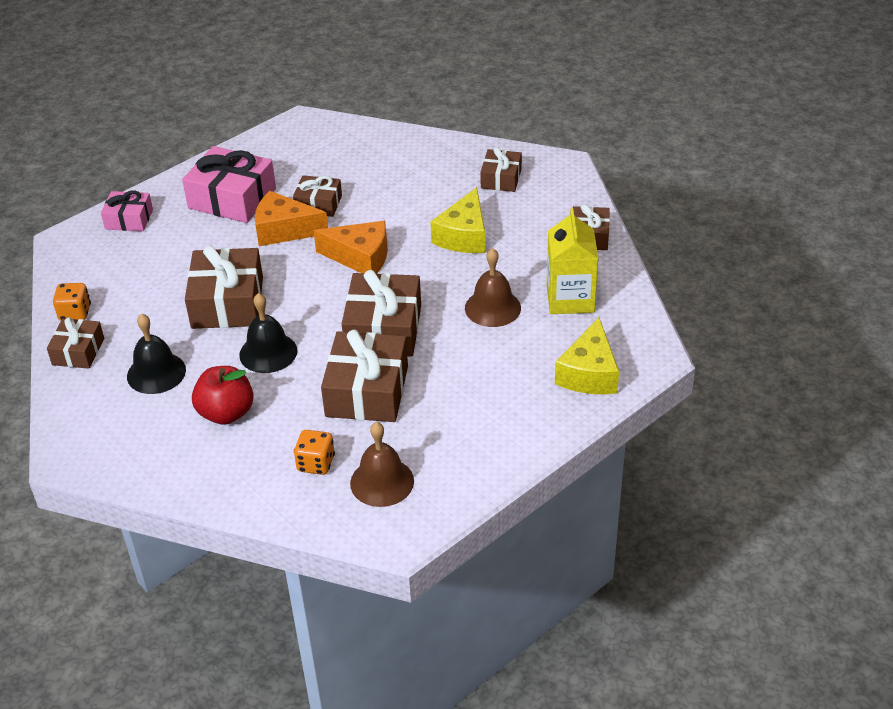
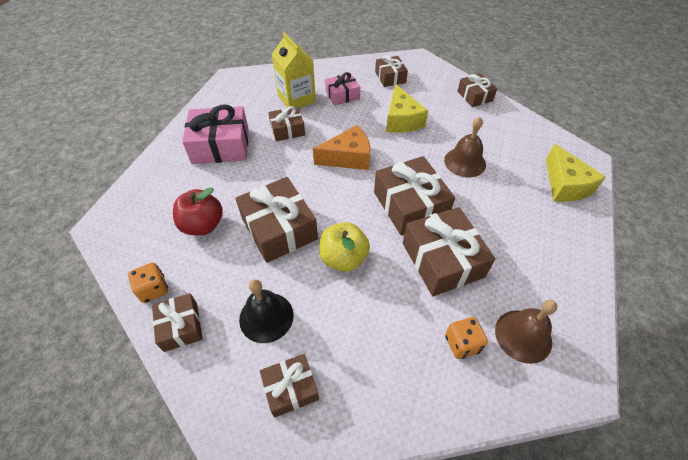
camera: 30 degrees left, 10 degrees up
pink gift [101,190,153,231] -> pink gift moved to [325,72,360,106]
red apple [192,366,254,425] -> red apple moved to [173,187,223,235]
black bell [239,293,297,373] -> yellow apple [319,222,370,272]
orange cheese [255,191,328,246] -> none
yellow carton [547,208,598,314] -> yellow carton moved to [272,32,316,108]
none -> brown gift [260,354,319,418]

